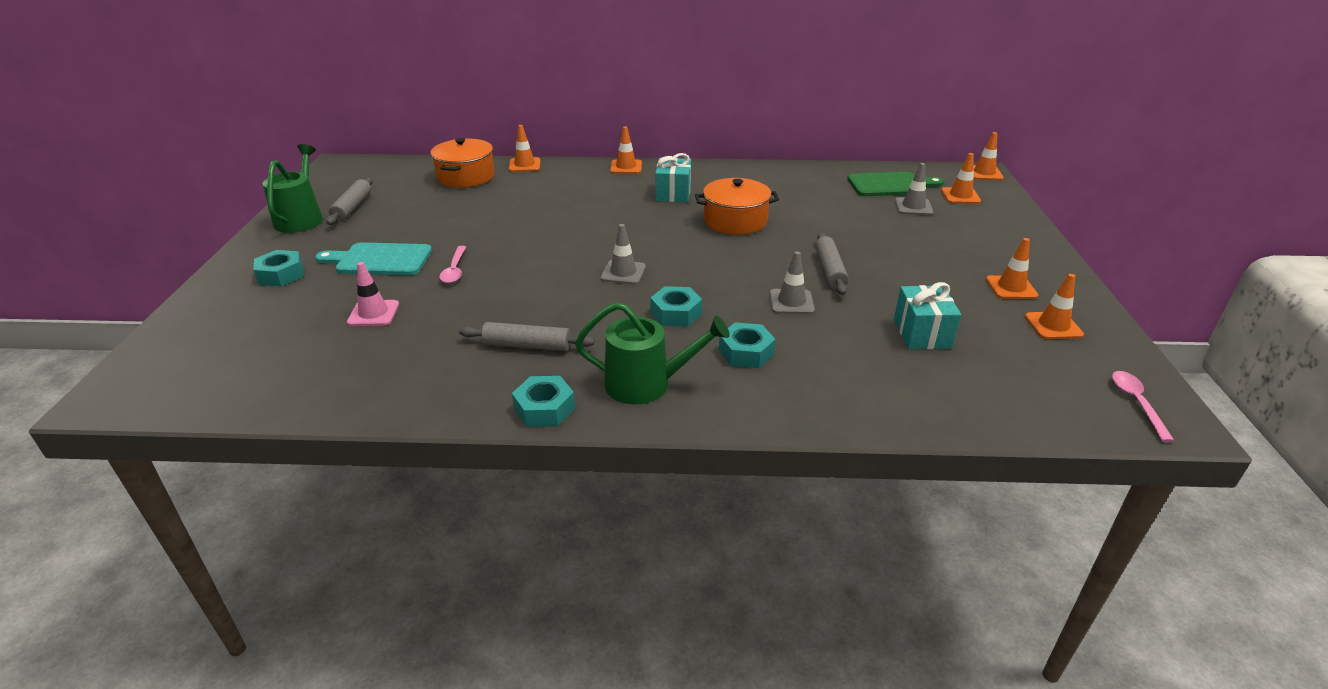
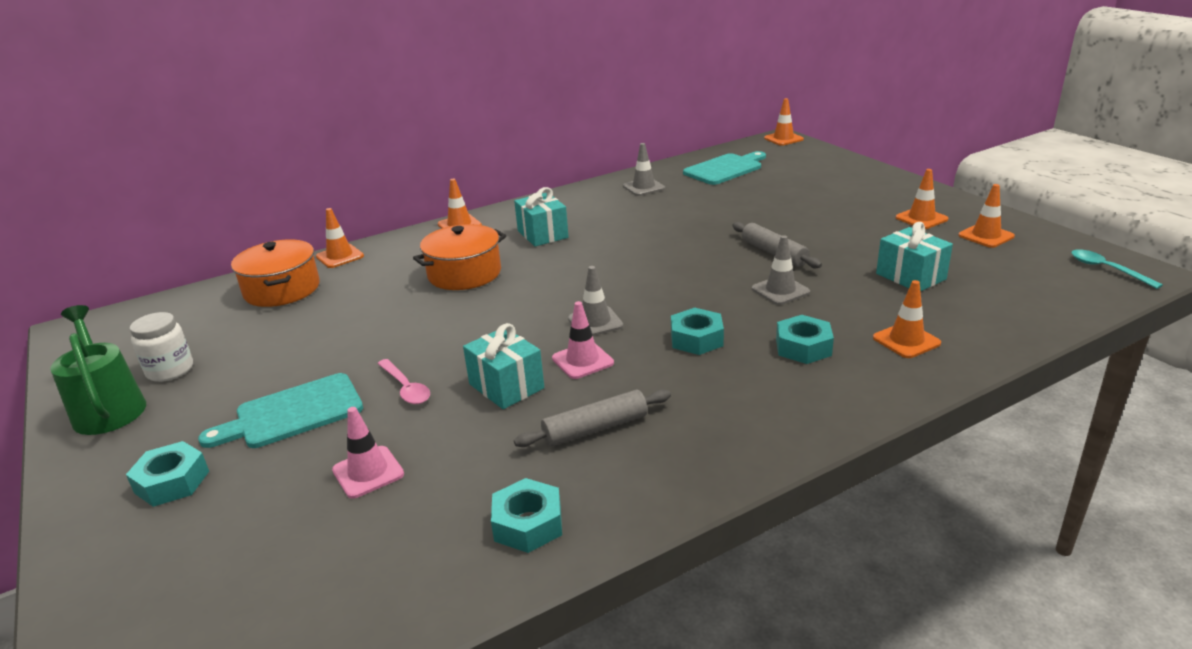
camera: 30 degrees left, 5 degrees down
grey rolling pin [326,177,373,225] -> white jar [130,312,193,382]
turquoise nut [512,376,575,427] -> turquoise nut moved to [491,478,562,553]
green watering can [575,302,730,404] -> none
orange pot [695,178,779,235] -> orange pot moved to [413,224,506,290]
green cutting board [847,172,944,196] -> turquoise cutting board [683,151,766,185]
grey traffic cone [895,163,933,215] -> grey traffic cone moved to [623,143,665,196]
orange traffic cone [941,153,981,204] -> orange traffic cone moved to [873,280,941,358]
pink spoon [1112,371,1175,442] -> turquoise spoon [1071,249,1163,289]
none -> turquoise gift [463,323,544,409]
none -> pink traffic cone [552,301,614,379]

